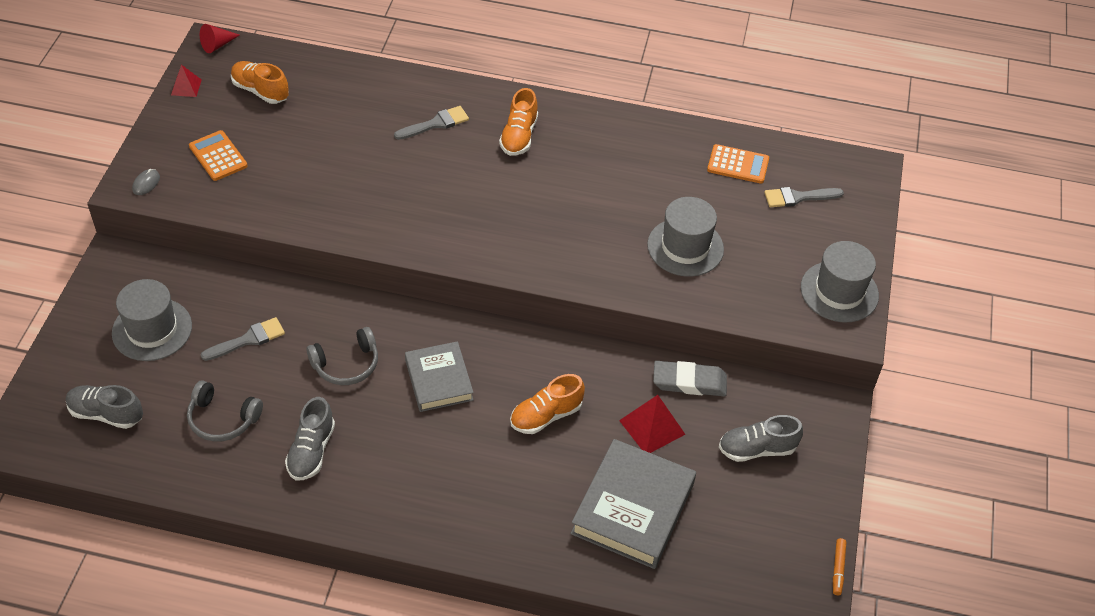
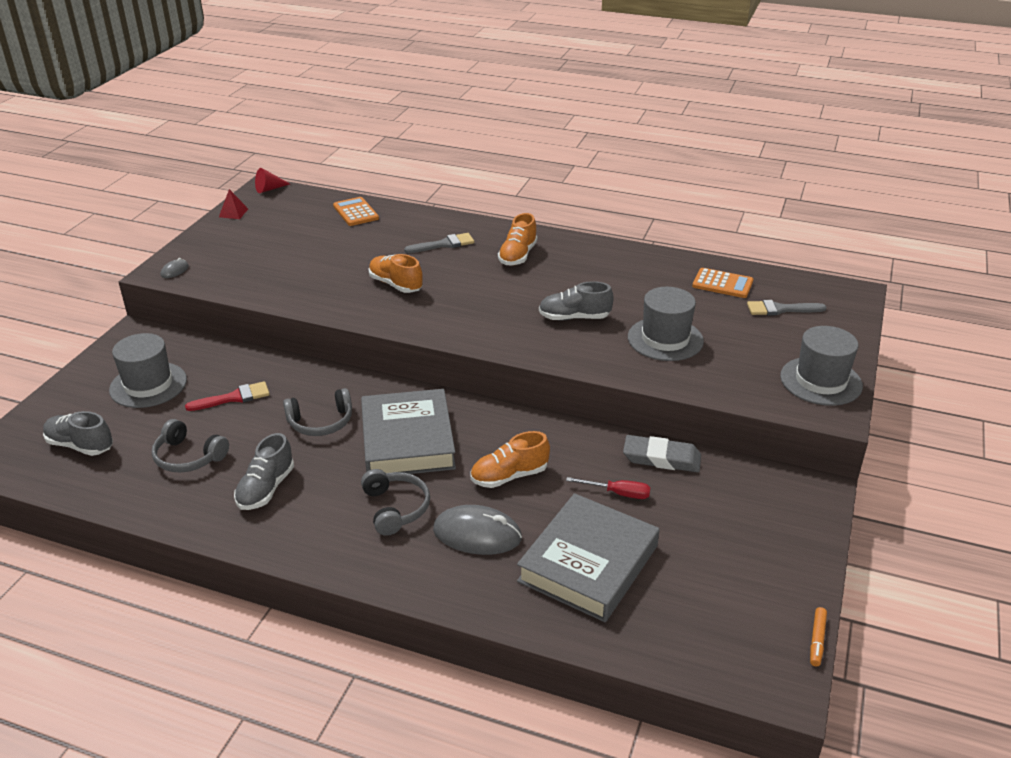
camera: 10 degrees right, 15 degrees down
orange calculator [189,130,248,181] -> orange calculator moved to [333,197,379,226]
grey brush [201,317,285,361] -> red brush [185,381,270,411]
orange shoe [231,61,289,104] -> orange shoe moved to [369,254,423,293]
grey book [405,341,474,412] -> grey book [361,389,456,474], size x1.55
red pyramid [619,395,686,453] -> red screwdriver [566,477,651,499]
grey shoe [719,415,803,462] -> grey shoe moved to [539,281,614,320]
none -> grey headphones [361,469,430,536]
none -> grey mouse [433,505,522,555]

